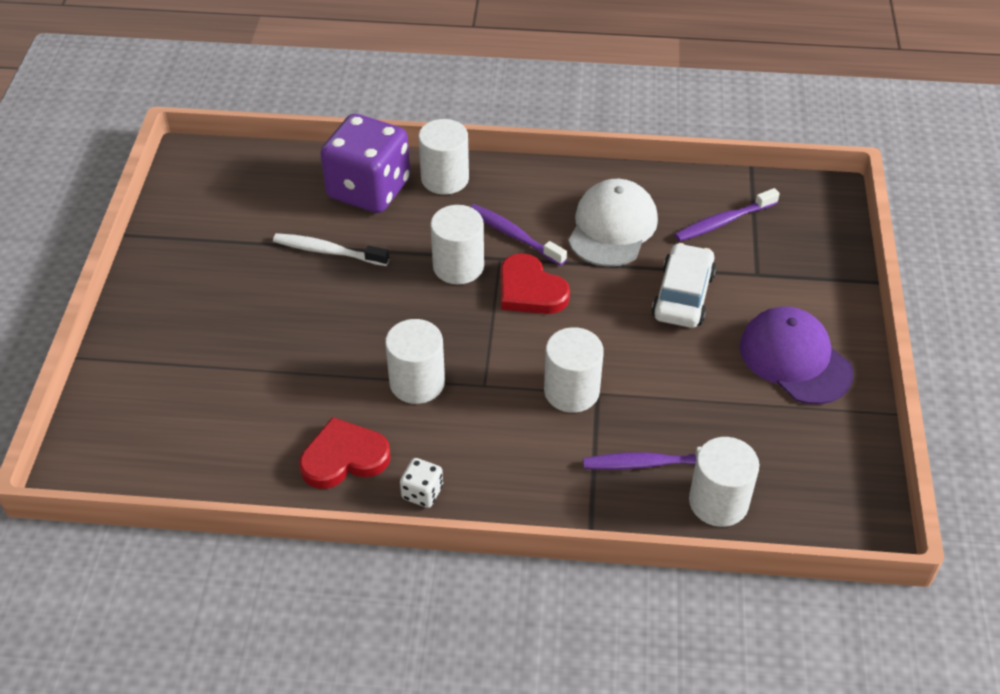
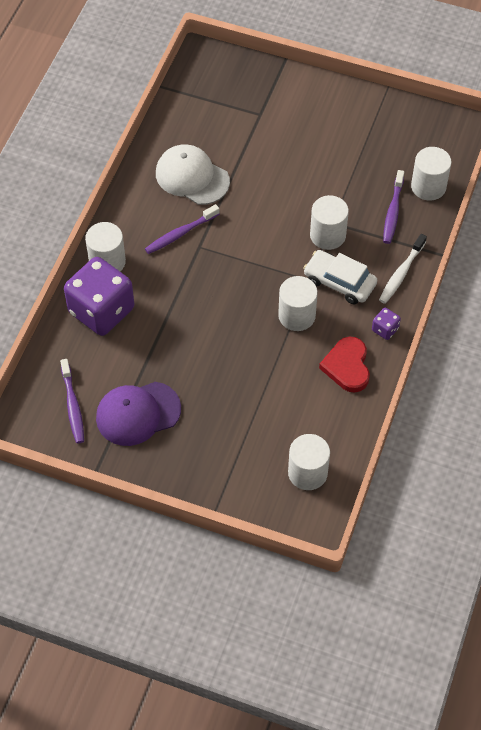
camera: 75 degrees left, 10 degrees up
white toothbrush [273,233,389,266] -> white toothbrush moved to [379,234,427,304]
white dice [400,458,443,508] -> purple dice [372,308,401,340]
white cylinder [430,205,484,284] -> white cylinder moved to [288,434,330,490]
red heart [500,253,570,314] -> none
white car [652,243,716,328] -> white car moved to [303,250,377,304]
purple toothbrush [675,188,780,242] -> purple toothbrush moved to [60,359,84,443]
purple cap [740,307,854,404] -> purple cap moved to [96,382,181,446]

